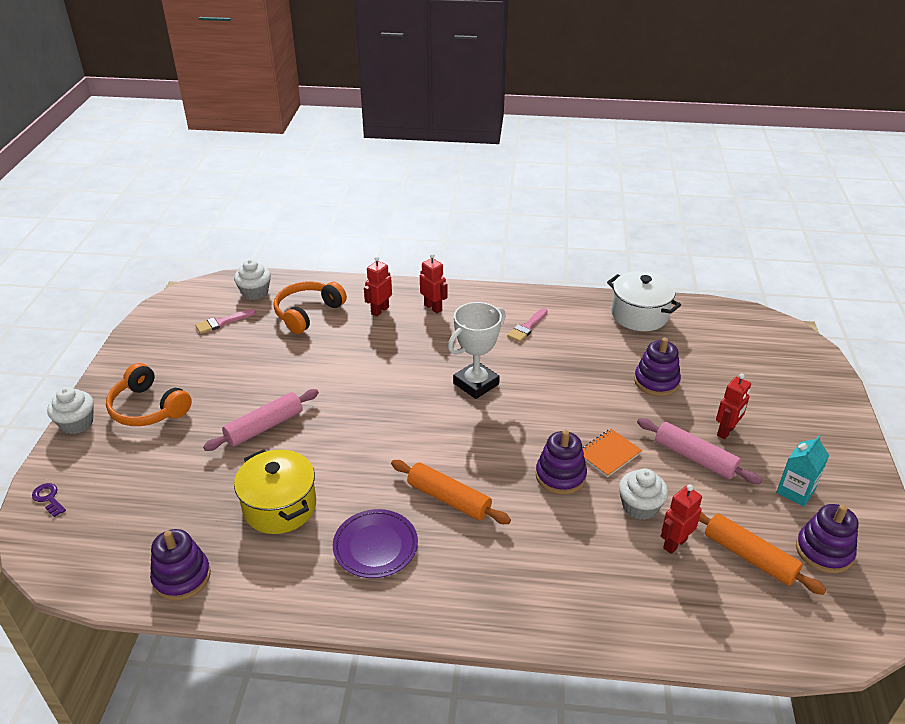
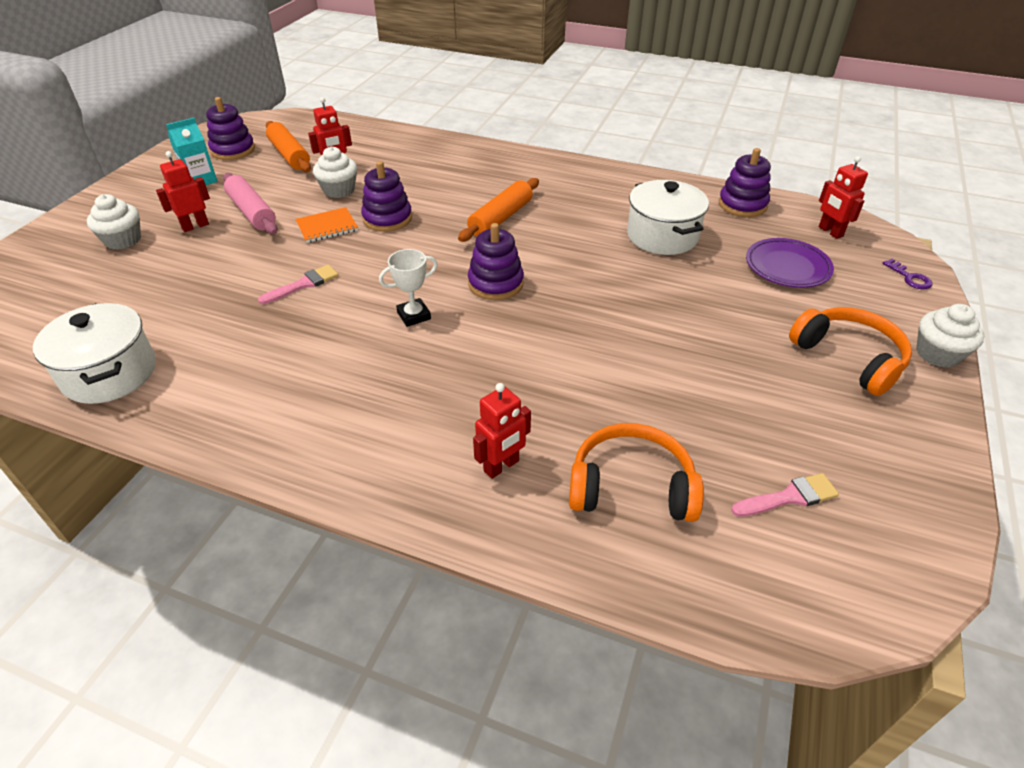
camera: 165 degrees left, 5 degrees up
pink rolling pin [203,389,319,451] -> none
white cupcake [234,259,271,300] -> white cupcake moved to [87,194,141,250]
yellow pot [234,449,316,534] -> white pot [627,180,709,255]
orange headphones [273,282,347,334] -> orange headphones turned 135 degrees counterclockwise [569,423,704,522]
purple plate [333,509,418,578] -> purple plate moved to [746,238,834,288]
orange rolling pin [391,460,511,524] -> orange rolling pin turned 75 degrees clockwise [458,178,539,242]
red robot [420,254,448,313] -> red robot moved to [819,156,868,239]
white trophy [448,302,506,399] -> white trophy [379,249,438,327], size x0.61
pink brush [507,308,548,342] -> pink brush moved to [258,265,339,304]
purple stacking toy [634,338,681,396] -> purple stacking toy moved to [468,223,524,300]

